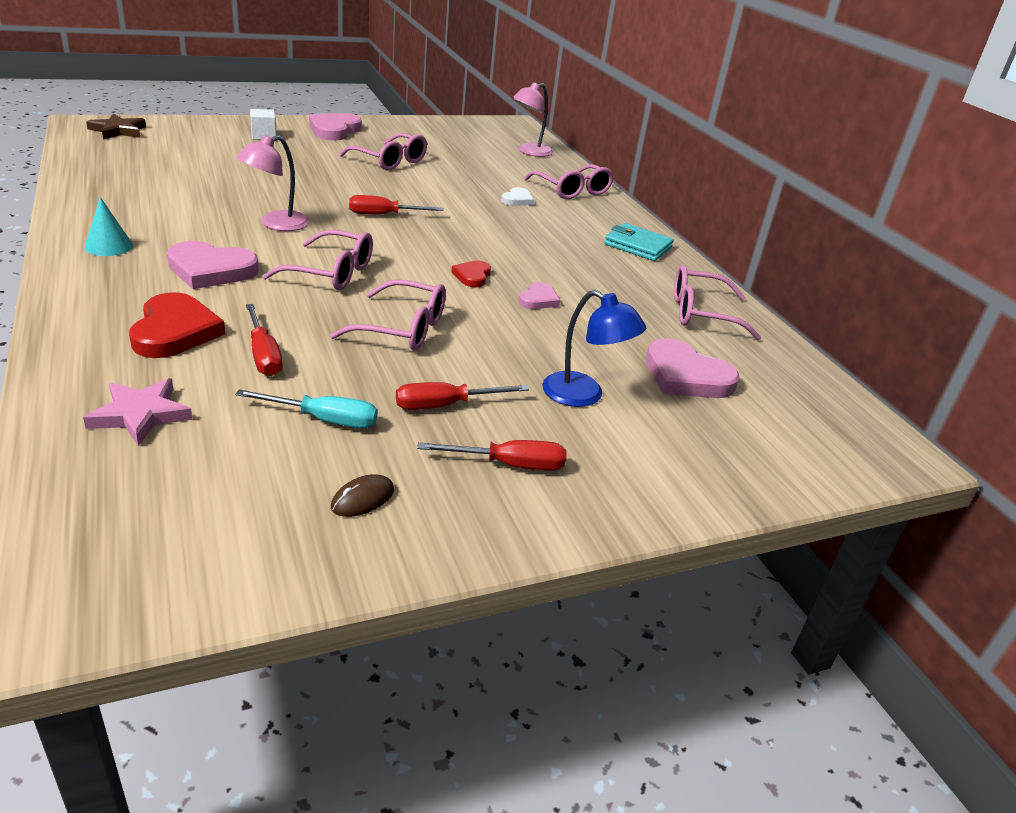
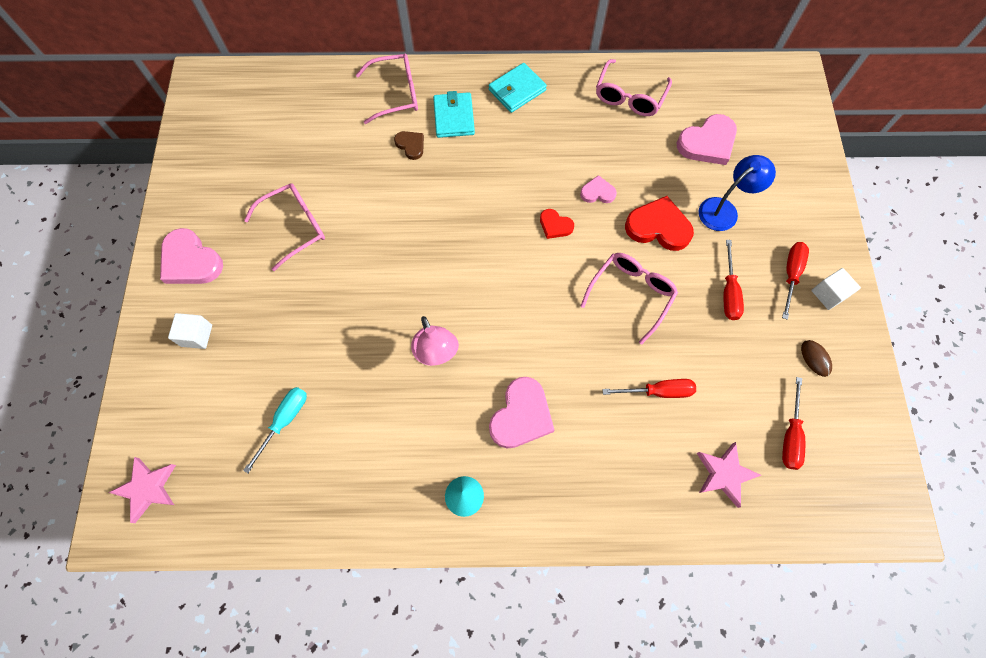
camera: 65 degrees left, 35 degrees up
brown star [86,114,146,139] -> pink star [109,457,176,523]
red heart [129,292,225,358] -> red heart moved to [625,196,694,251]
turquoise screwdriver [235,389,378,428] -> turquoise screwdriver moved to [243,387,307,473]
pink glasses [263,230,373,290] -> none
red screwdriver [349,195,444,215] -> red screwdriver moved to [782,377,805,470]
white heart [501,187,534,206] -> brown heart [394,131,424,160]
pink lamp [512,82,553,157] -> none
pink heart [518,282,560,309] -> pink heart turned 45 degrees counterclockwise [580,175,617,203]
none -> turquoise wallet [433,91,475,138]
none -> white cube [811,268,861,310]

